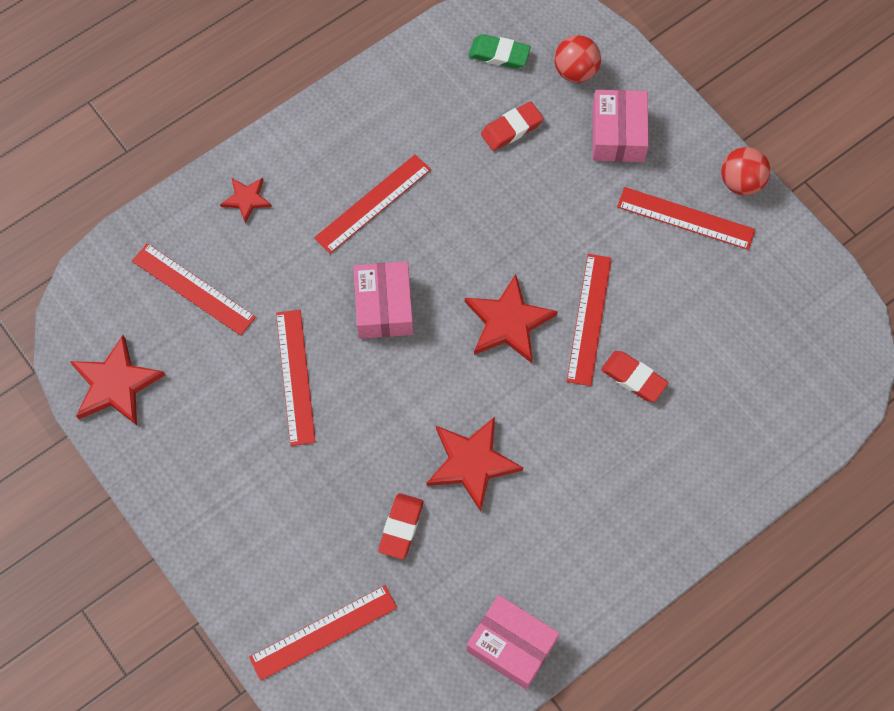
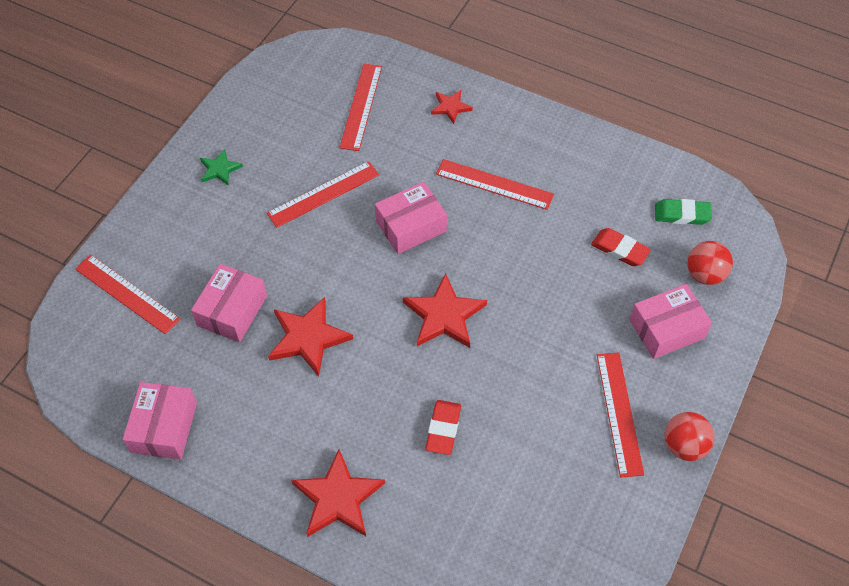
camera: 65 degrees right, 10 degrees down
red star [70,335,165,425] -> red star moved to [291,449,385,537]
red eraser [378,493,424,559] -> pink box [191,264,267,342]
green eraser [468,34,531,69] -> green eraser turned 75 degrees counterclockwise [655,199,712,225]
red ruler [567,254,612,386] -> none
none -> green star [200,149,243,185]

